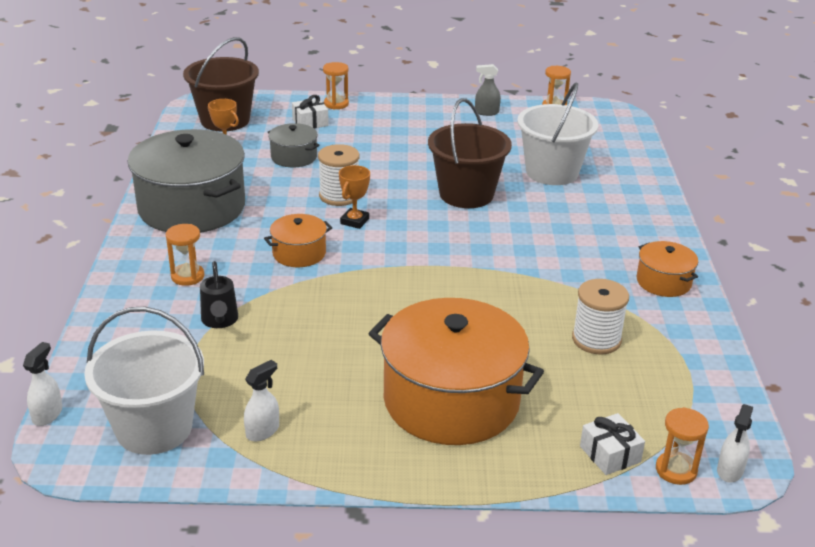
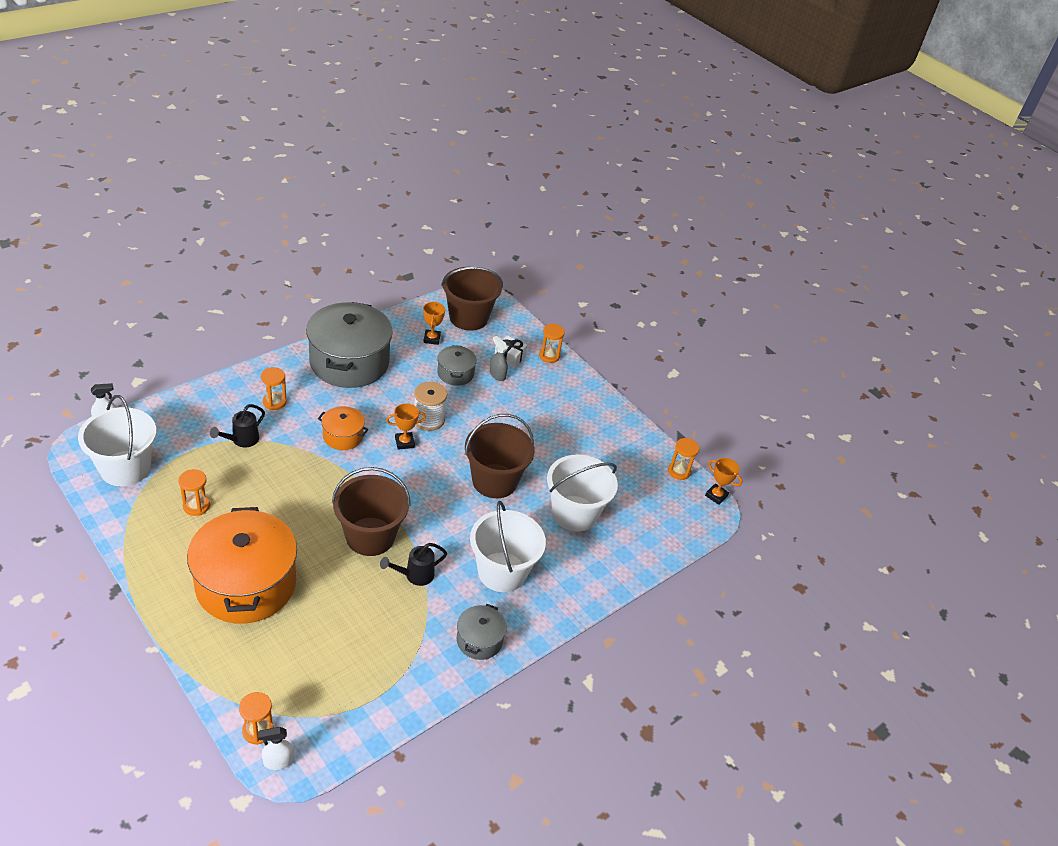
camera: 45 degrees right, 10 degrees up
white spray bottle [244,360,279,441] -> none
grey spray bottle [475,64,501,116] -> grey spray bottle moved to [490,336,508,381]
white spool [572,279,629,355] -> none
white gift [580,413,645,475] -> none
orange pot [637,241,698,297] -> grey pot [457,604,507,660]
none -> orange hourglass [179,469,210,516]
none -> brown bucket [332,467,411,556]
none -> black watering can [380,543,447,586]
none -> white bucket [470,501,546,592]
none -> orange trophy [705,458,742,505]

